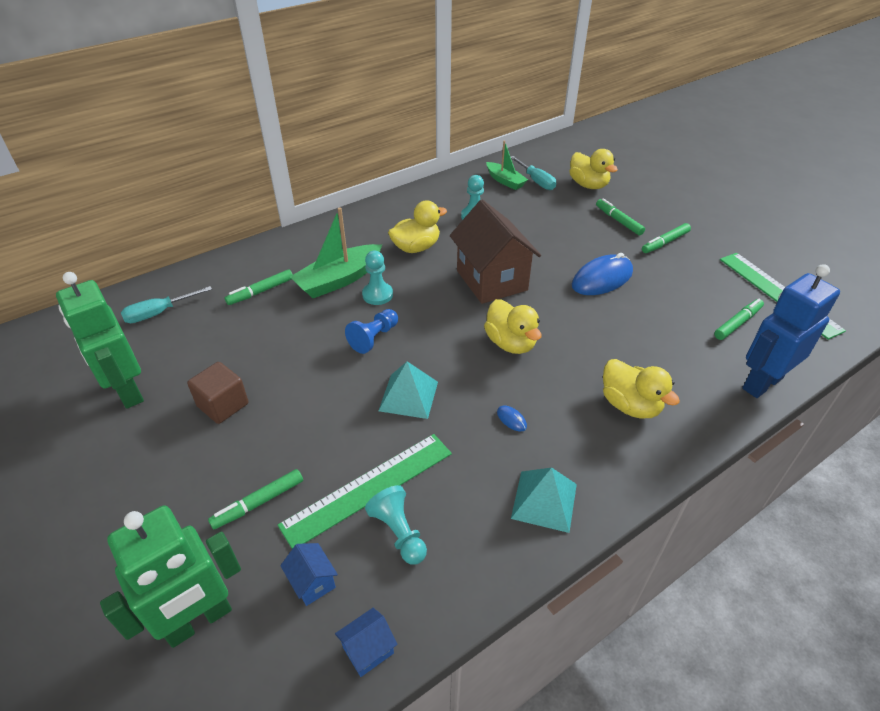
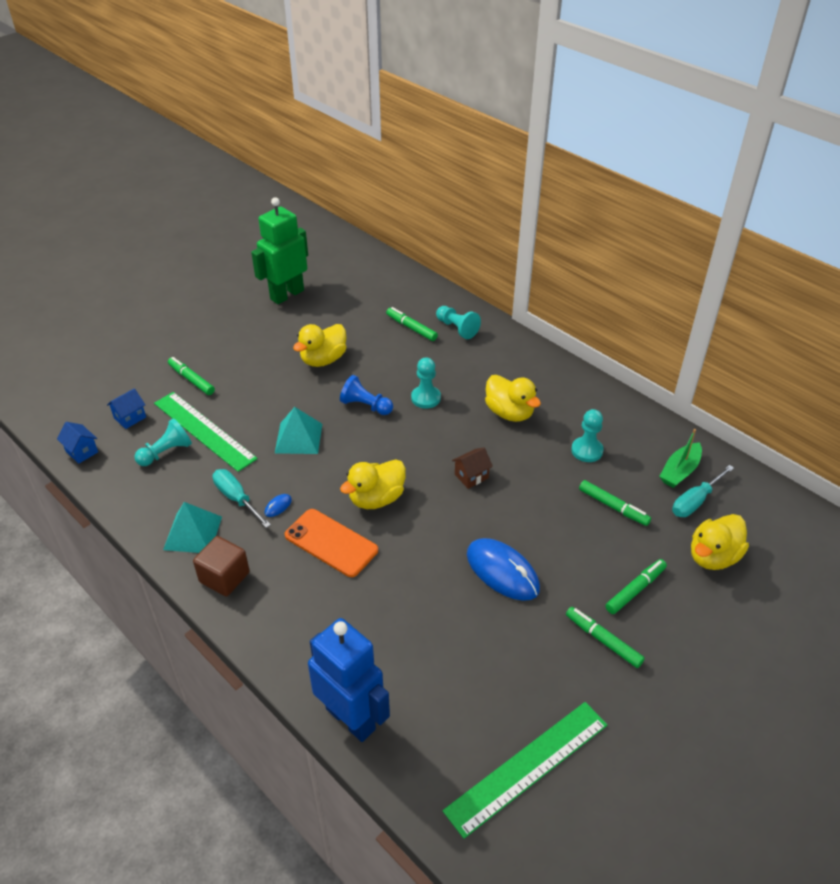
camera: 80 degrees right, 0 degrees up
green robot [100,505,241,648] -> none
turquoise screwdriver [121,286,212,323] -> turquoise screwdriver moved to [213,469,271,528]
brown cube [187,362,248,424] -> brown cube moved to [193,536,250,596]
green boat [290,207,382,298] -> none
brown house [450,200,541,304] -> brown house [452,447,493,489], size x0.41
yellow duck [603,359,680,419] -> yellow duck moved to [293,324,346,367]
green marker [714,299,764,340] -> green marker moved to [579,480,651,526]
none -> orange phone [285,509,378,577]
none -> turquoise pawn [436,306,481,339]

